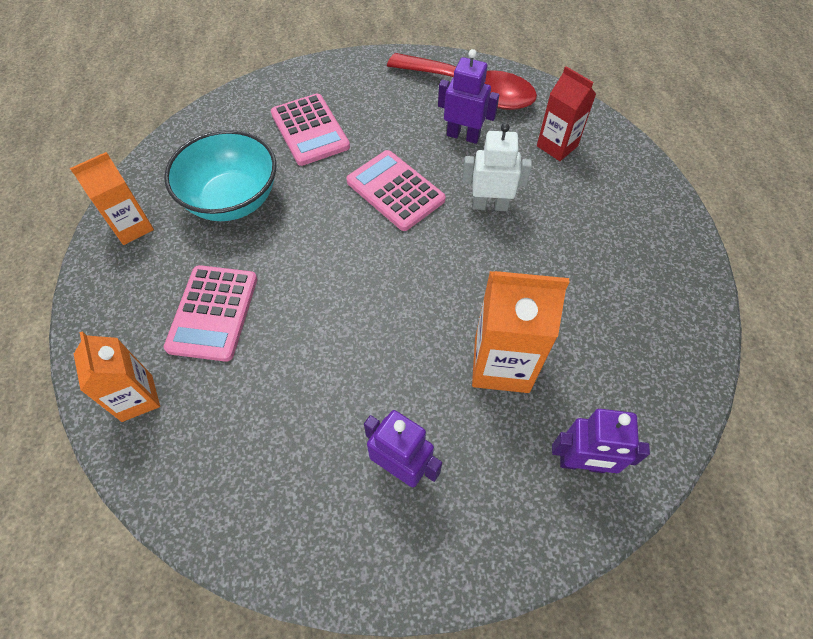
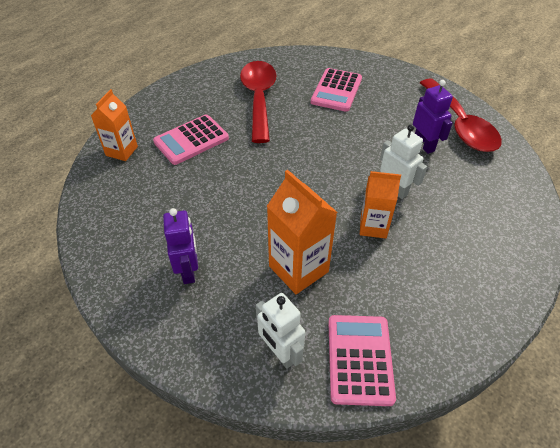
camera: 45 degrees right, 10 degrees down
orange carton [70,152,154,245] -> orange carton moved to [360,171,401,239]
turquoise bowl [164,130,276,221] -> red spoon [240,61,276,143]
pink calculator [346,150,446,231] -> pink calculator moved to [328,315,396,406]
red carton [537,66,596,161] -> none
purple robot [552,409,650,473] -> white robot [256,293,305,369]

